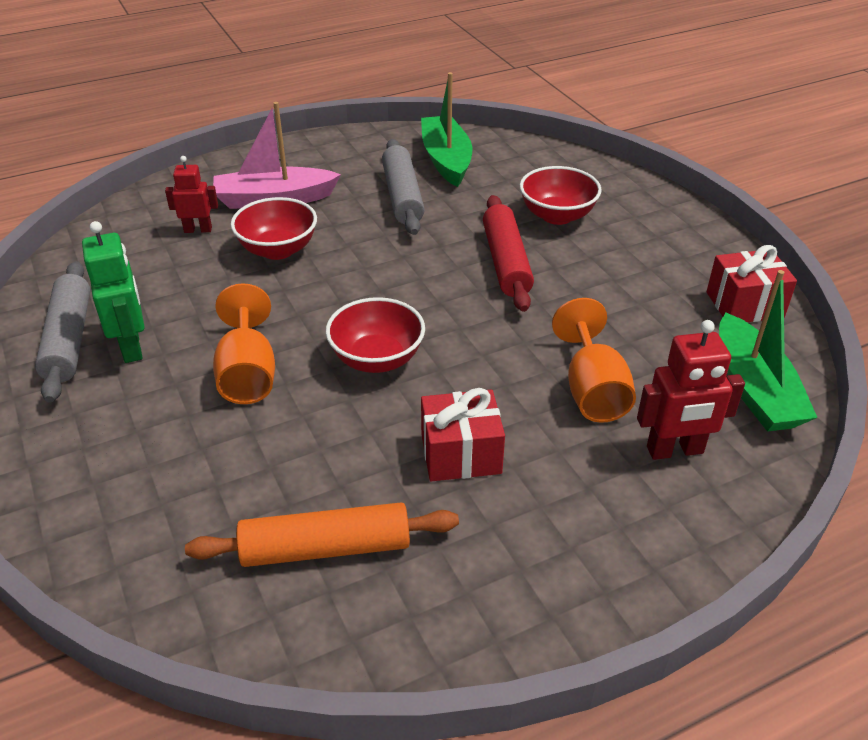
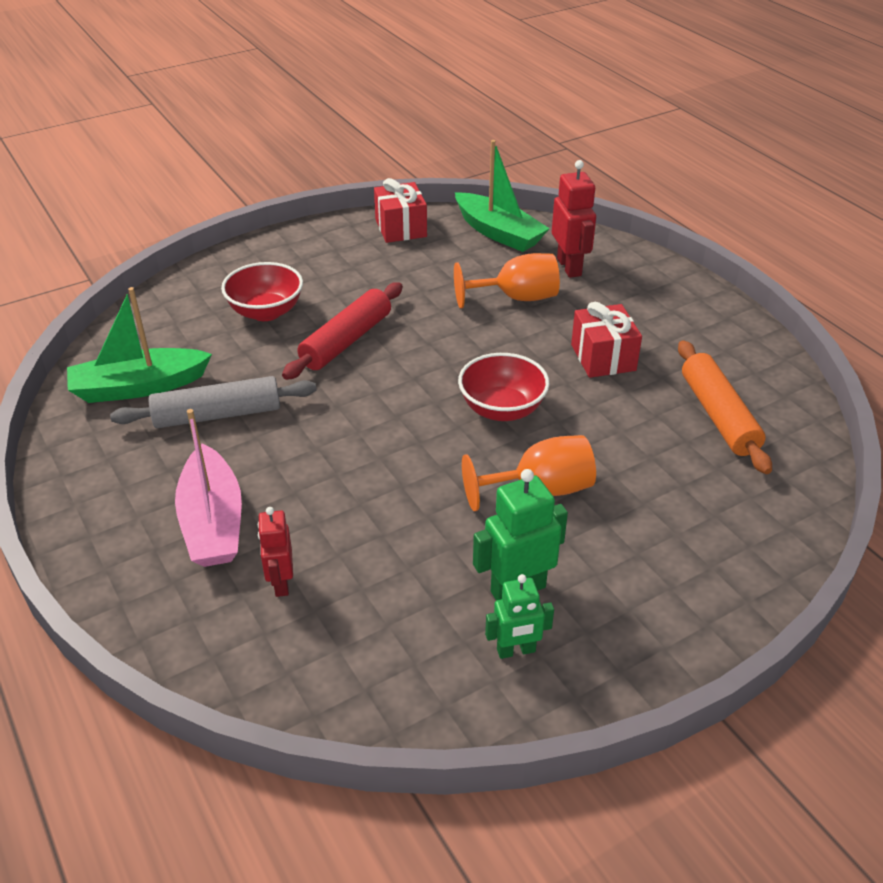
camera: 95 degrees left, 0 degrees up
grey rolling pin [35,261,90,403] -> green robot [485,574,554,659]
red bowl [231,197,317,260] -> none
red rolling pin [483,195,534,312] -> red rolling pin turned 45 degrees counterclockwise [282,282,403,380]
green boat [719,270,818,432] -> green boat turned 60 degrees clockwise [455,140,550,252]

